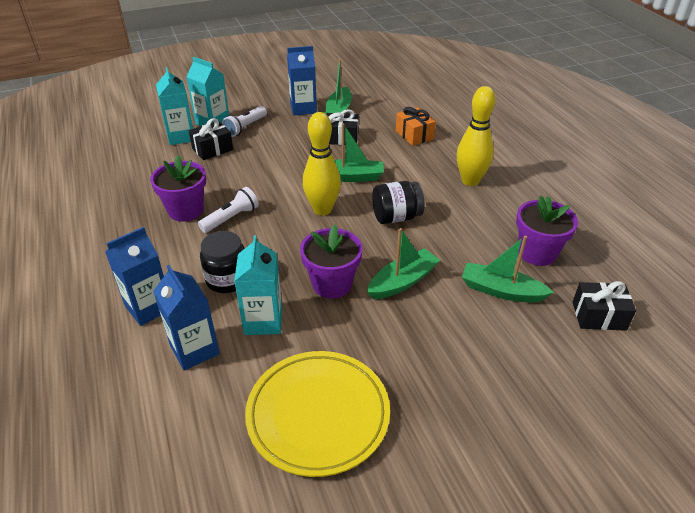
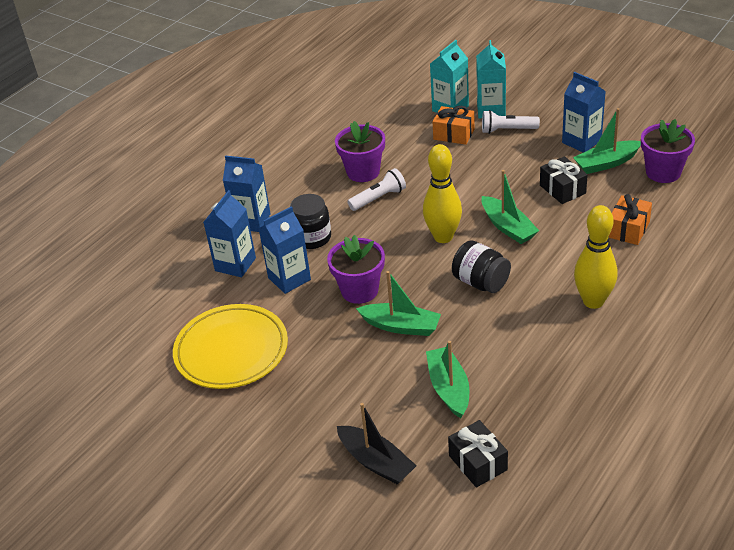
camera: 60 degrees right, 0 degrees up
black gift [189,118,233,160] -> orange gift [433,106,475,145]
white flashlight [198,187,259,233] -> white flashlight turned 45 degrees counterclockwise [347,168,406,211]
turquoise carton [234,235,282,335] -> blue carton [259,206,311,294]
purple flower pot [516,195,578,266] -> purple flower pot moved to [641,119,695,183]
none -> black boat [337,403,417,484]

